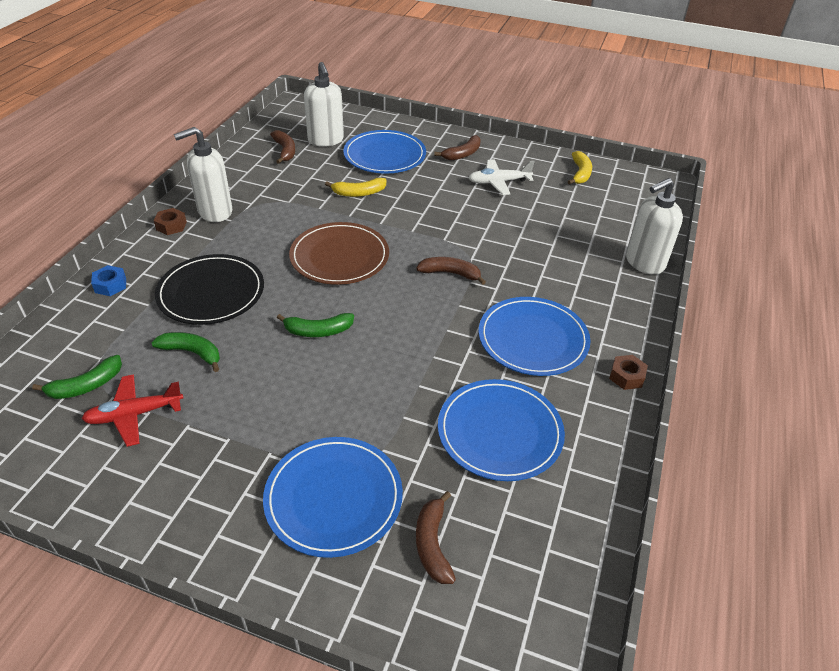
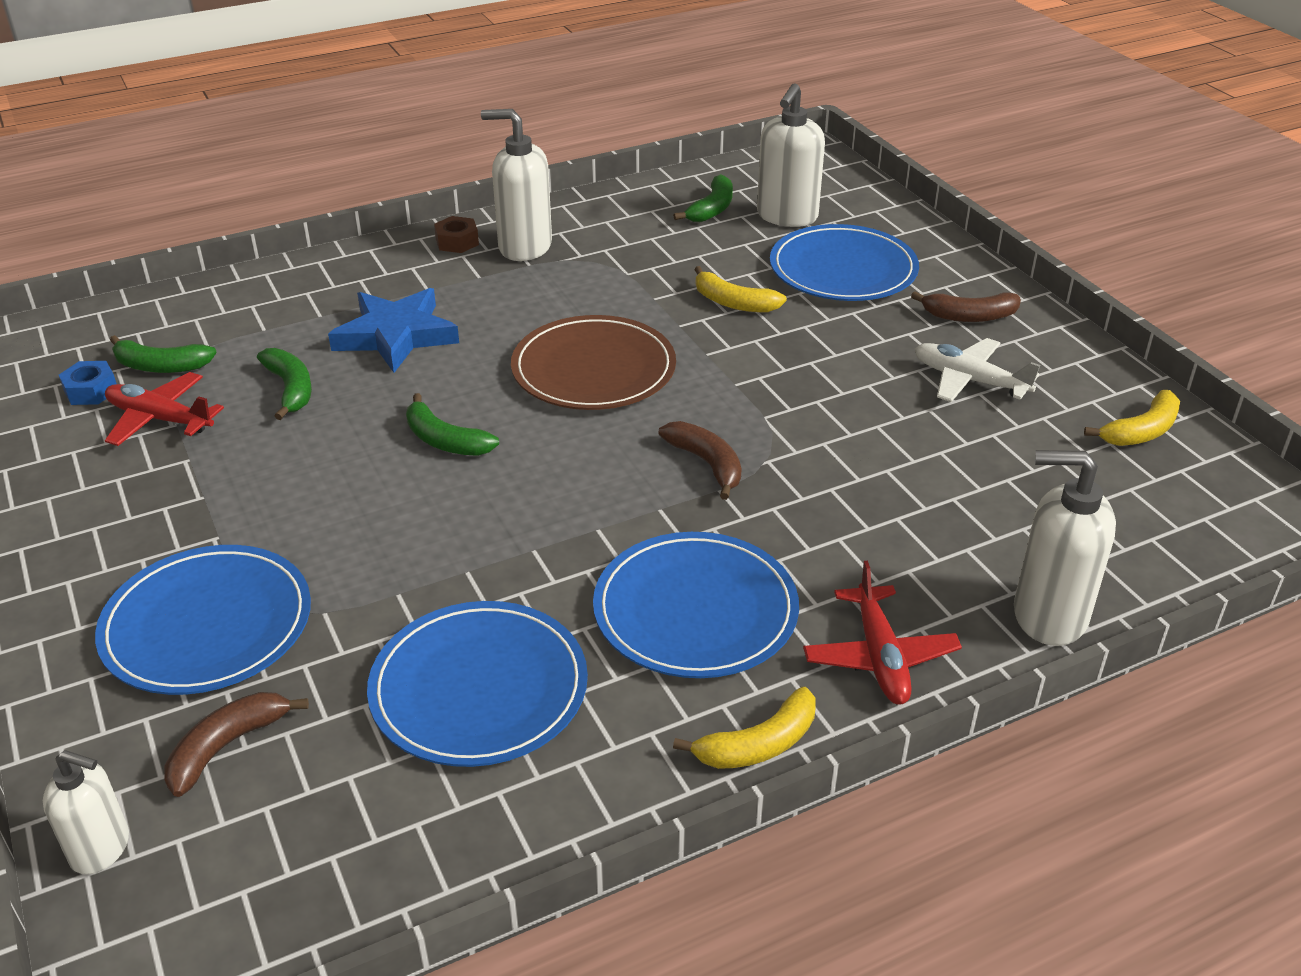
camera: 45 degrees right, 5 degrees down
blue nut [91,265,126,296] -> blue nut moved to [59,361,116,405]
black plate [155,254,264,325] -> blue star [328,288,459,373]
brown banana [270,130,295,164] -> green banana [673,174,733,222]
brown nut [609,355,648,390] -> yellow banana [673,687,816,769]
none -> white soap dispenser [43,750,129,875]
none -> red plane [803,561,962,705]

